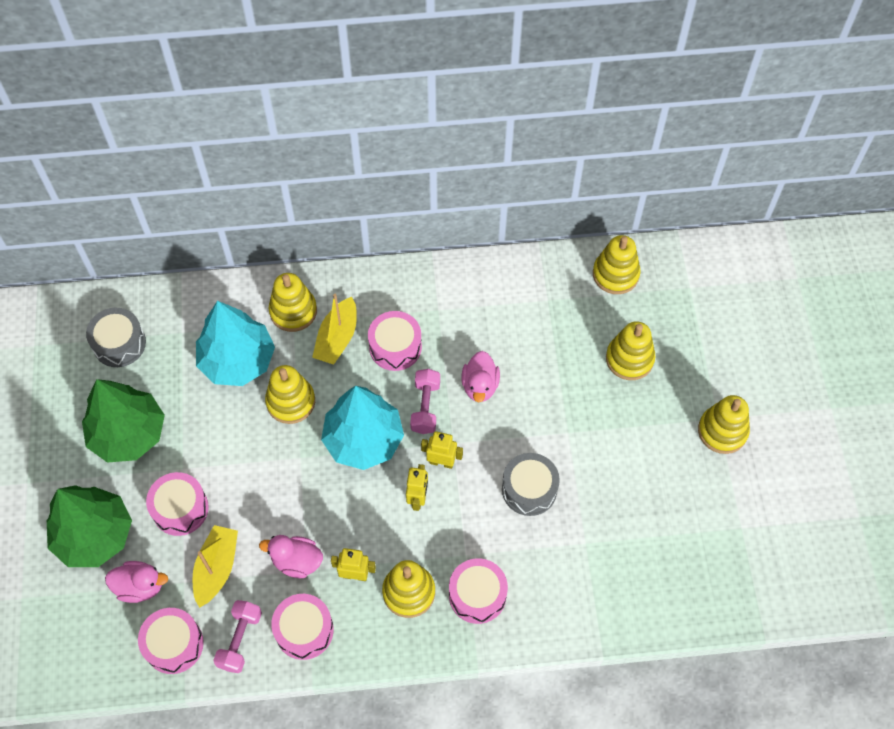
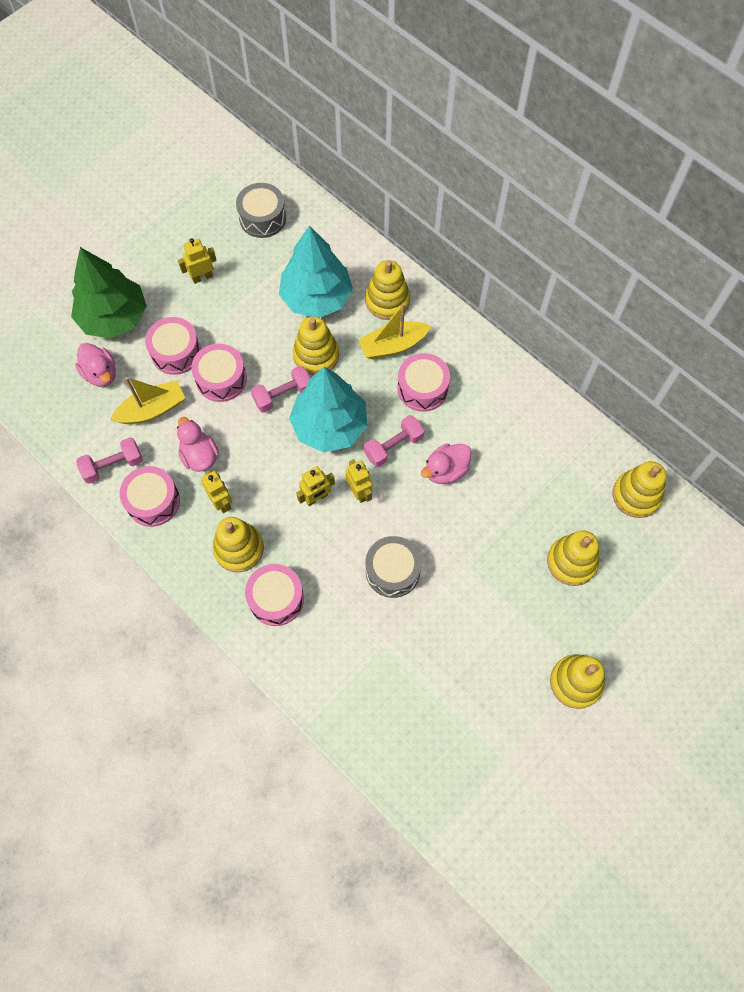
camera: 50 degrees right, 5 degrees up
green tree [82,379,165,463] -> yellow robot [178,238,217,284]
pink drum [138,608,204,674] -> pink drum moved to [191,344,247,402]
none -> pink dumbbell [251,366,310,413]

